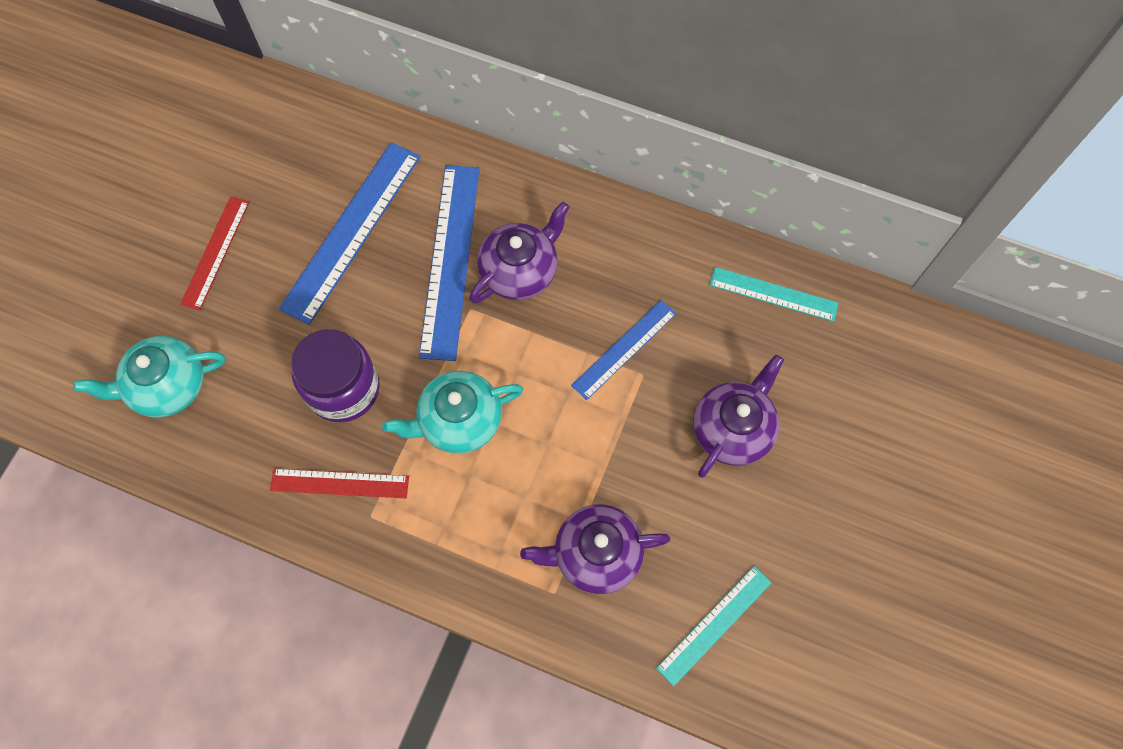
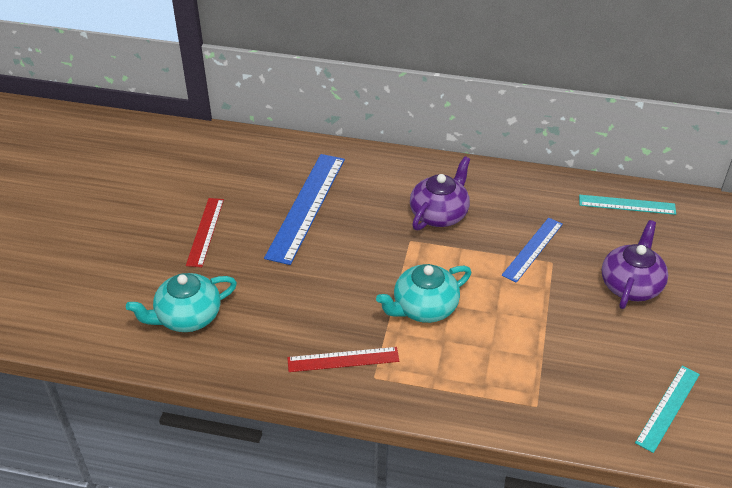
camera: 10 degrees left, 25 degrees down
purple jar [291,329,380,422] -> none
blue ruler [419,165,480,361] -> none
purple teapot [520,504,671,594] -> none

